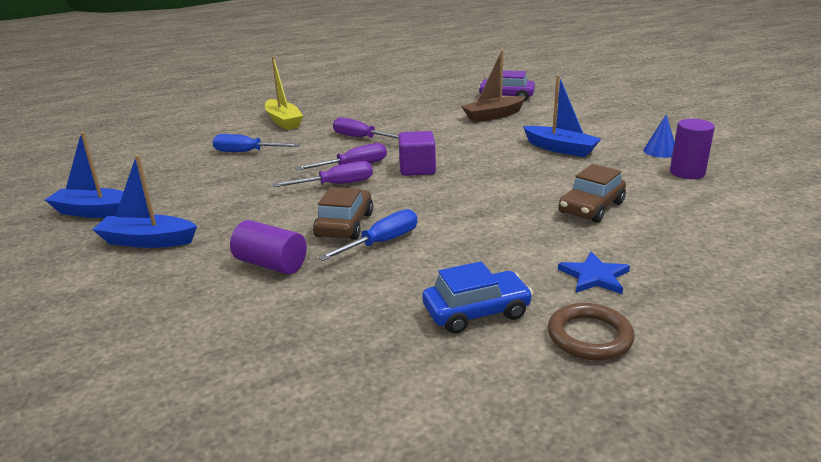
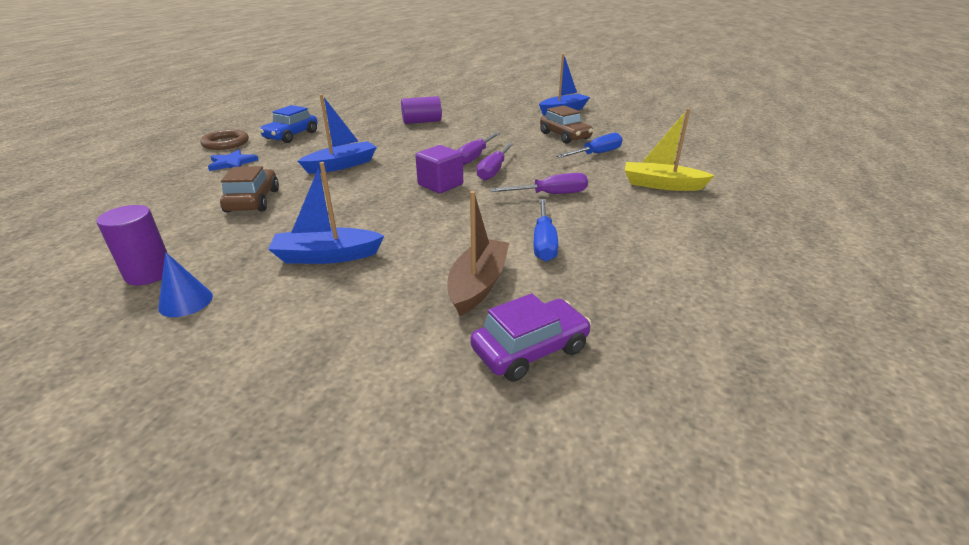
camera: 135 degrees right, 5 degrees up
blue boat [92,155,197,248] -> blue boat moved to [298,94,377,174]
brown car [313,187,373,240] -> brown car moved to [540,105,593,144]
blue screwdriver [318,209,417,261] -> blue screwdriver moved to [534,199,558,261]

